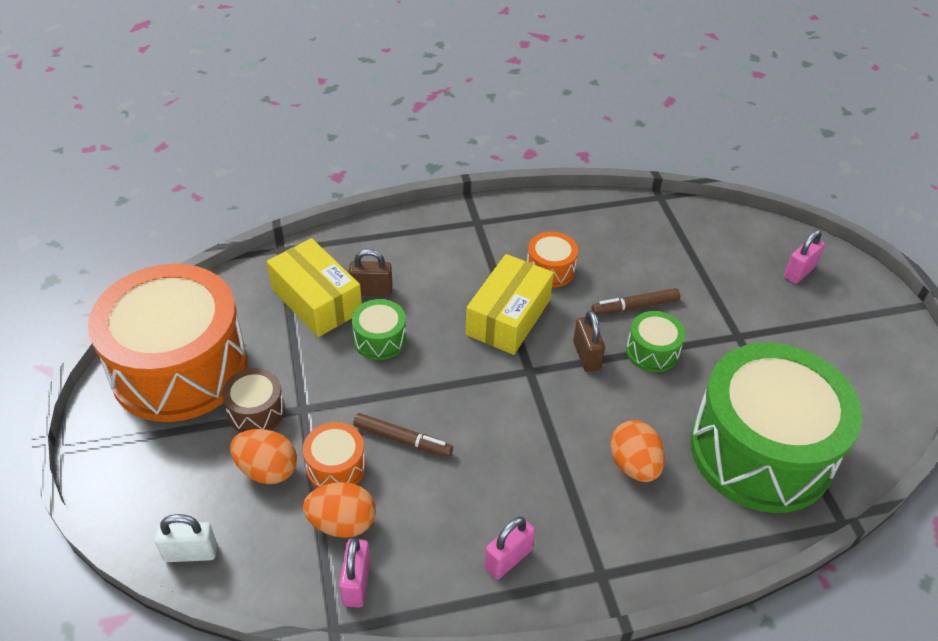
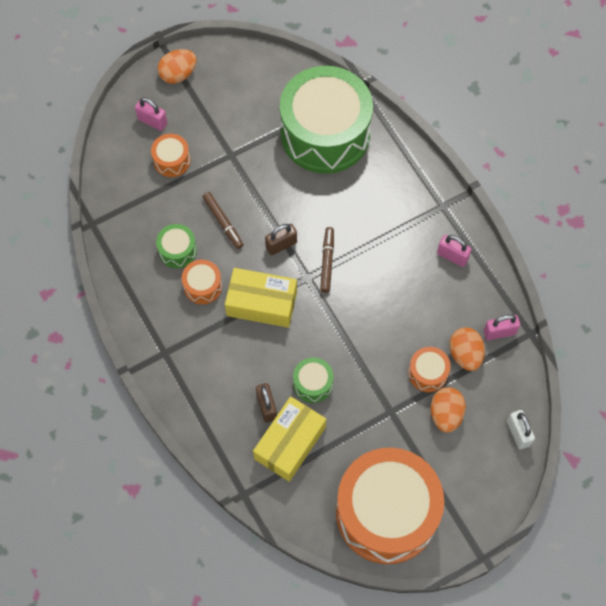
camera: 105 degrees left, 20 degrees up
brown drum [222,368,285,432] -> none
brown marker [353,413,453,457] -> brown marker moved to [320,227,334,293]
orange egg [610,420,665,482] -> orange egg moved to [158,49,196,84]
green drum [626,311,685,372] -> green drum moved to [156,224,197,268]
none -> orange drum [151,134,191,177]

